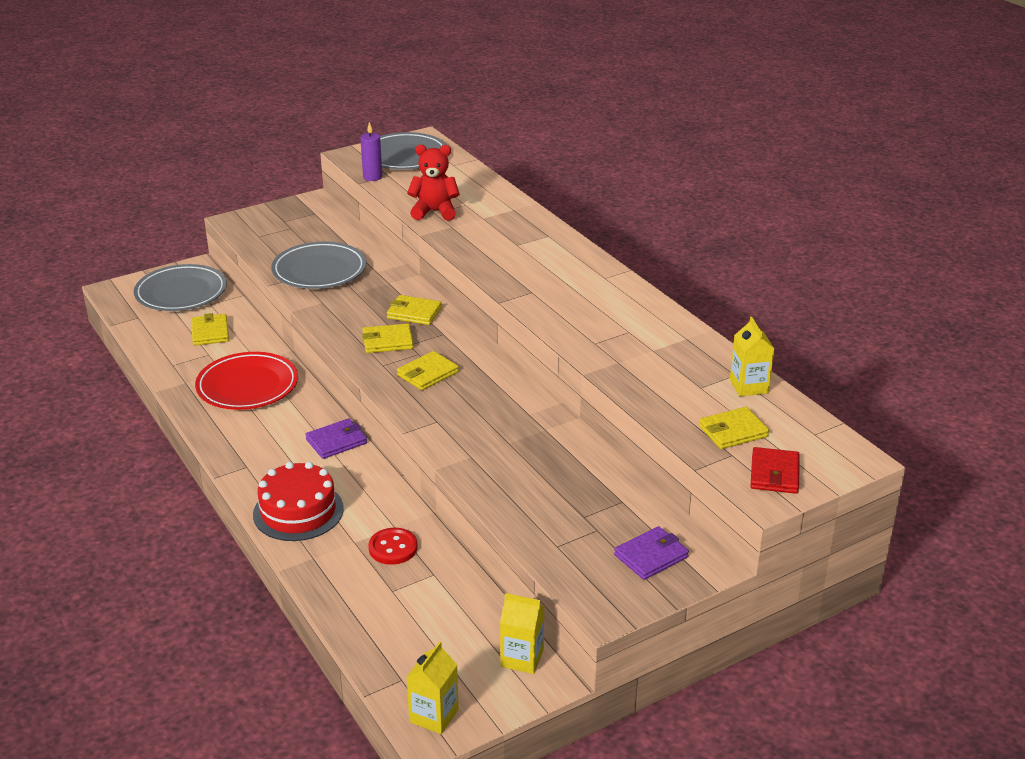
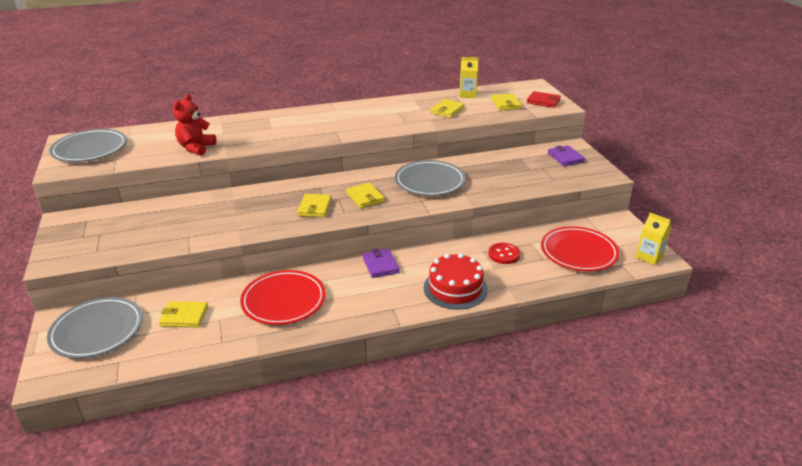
camera: 75 degrees left, 0 degrees up
grey plate [271,241,366,289] -> grey plate moved to [395,160,466,196]
purple candle [360,122,382,181] -> none
yellow wallet [387,295,442,325] -> yellow wallet moved to [430,99,465,118]
yellow carton [500,593,544,674] -> none
none -> red plate [541,226,619,271]

